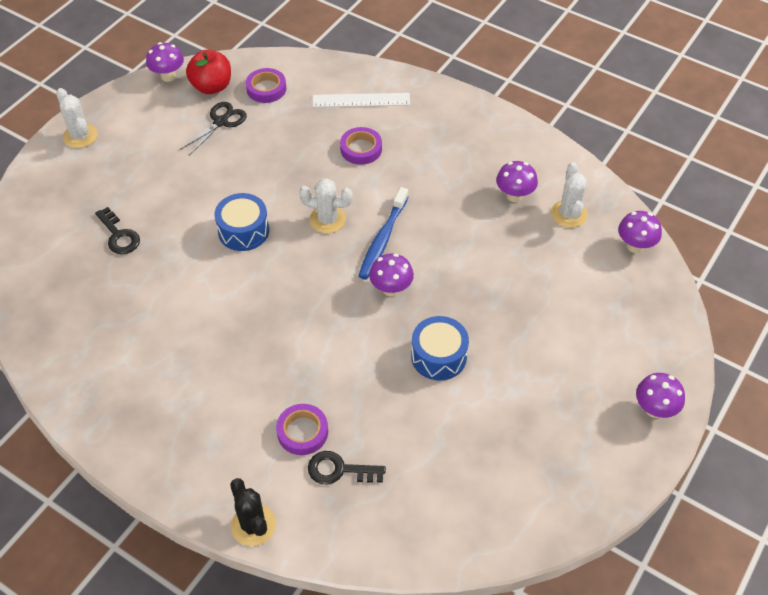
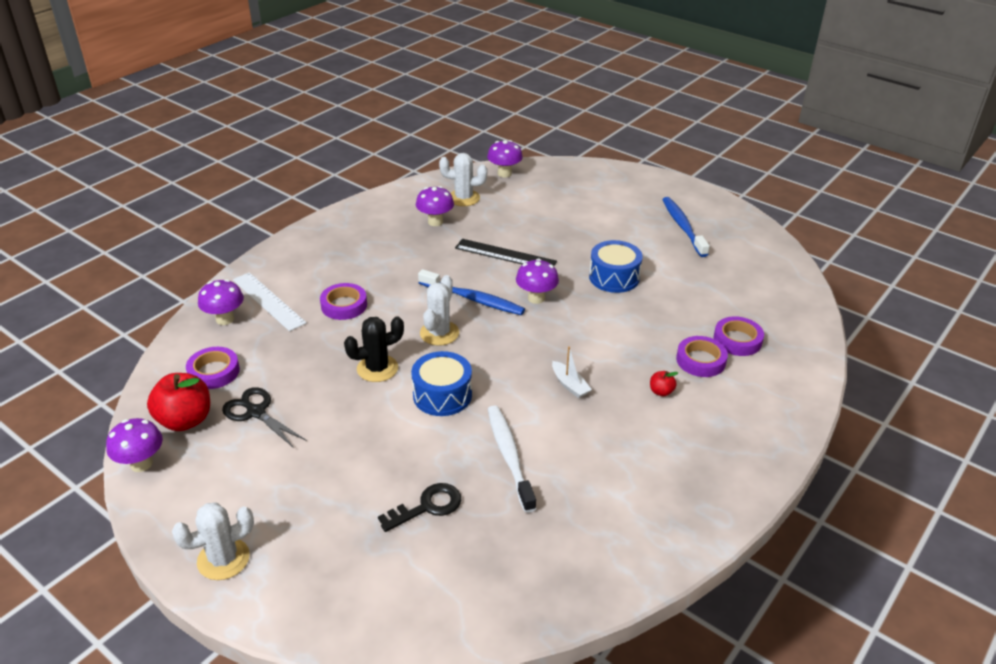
camera: 85 degrees left, 15 degrees down
black cactus [230,478,276,546] -> black cactus moved to [344,317,404,382]
black key [308,451,386,484] -> purple tape [714,316,764,356]
white ruler [313,93,410,107] -> white ruler turned 45 degrees counterclockwise [233,272,307,331]
purple mushroom [636,373,685,418] -> purple mushroom moved to [198,279,244,325]
none -> black ruler [455,239,557,266]
none -> white toothbrush [488,405,536,513]
none -> white boat [552,346,592,398]
none -> red apple [650,371,678,396]
none -> blue toothbrush [662,197,710,257]

